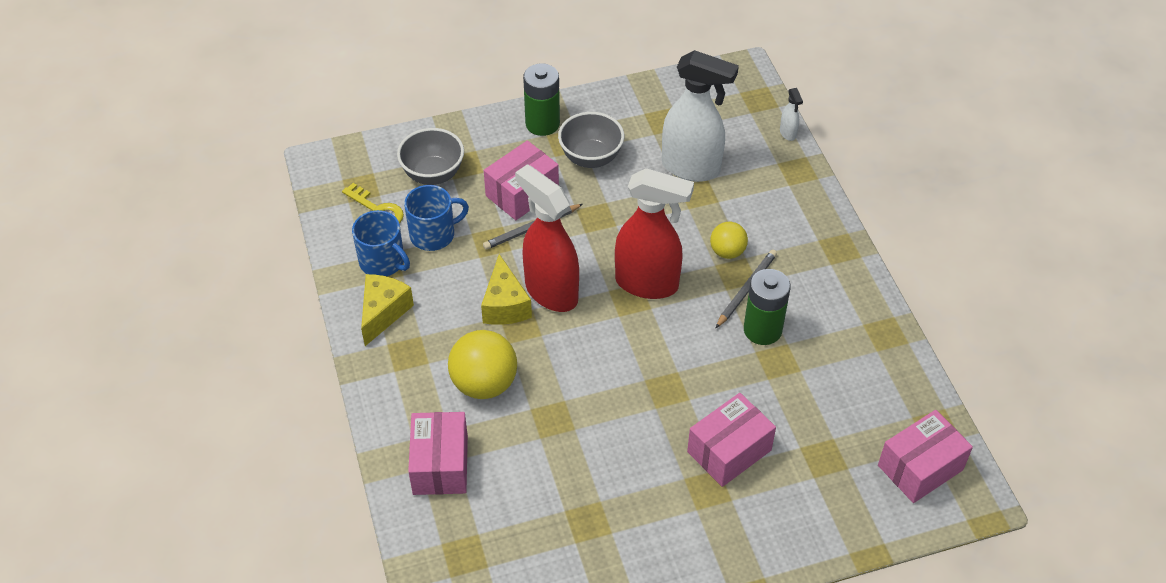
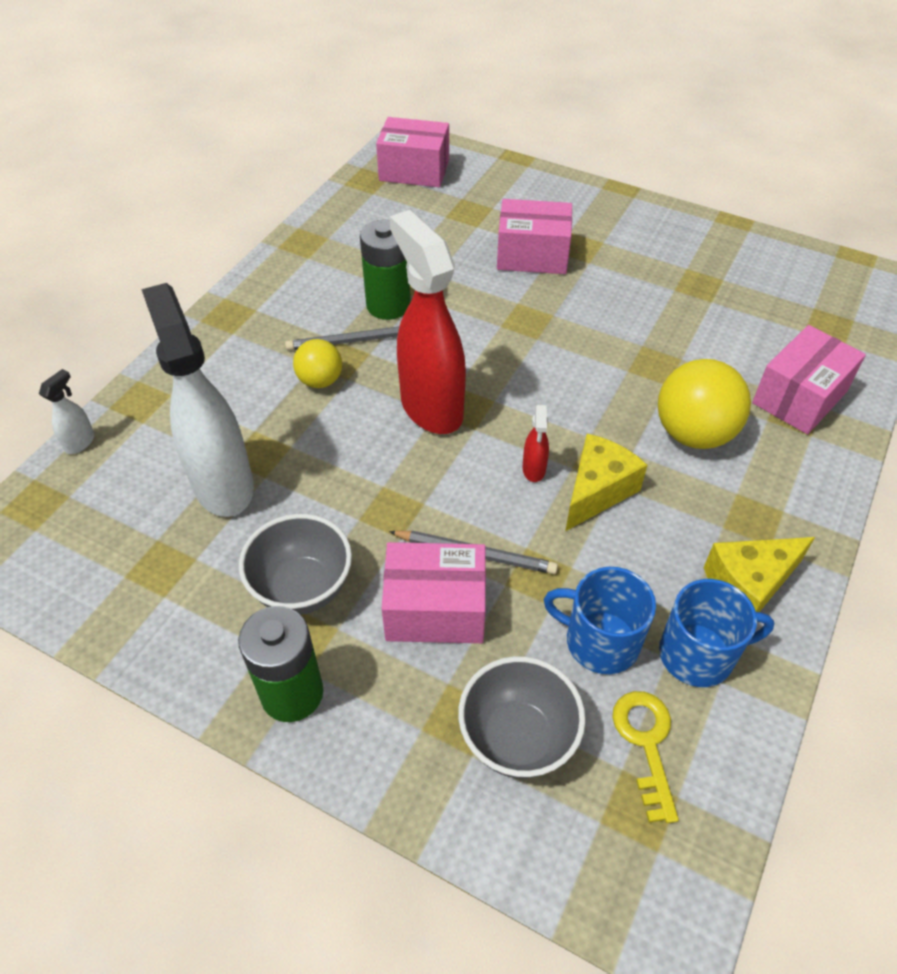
camera: 135 degrees left, 0 degrees up
blue mug [352,210,410,276] -> blue mug turned 90 degrees clockwise [659,579,774,687]
red spray bottle [515,164,579,312] -> red spray bottle [522,405,549,482], size x0.41

